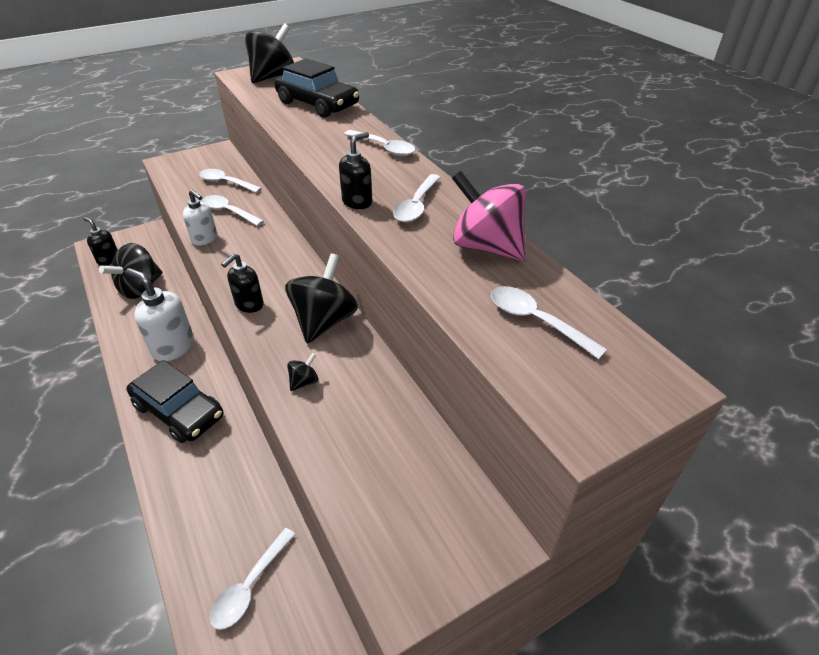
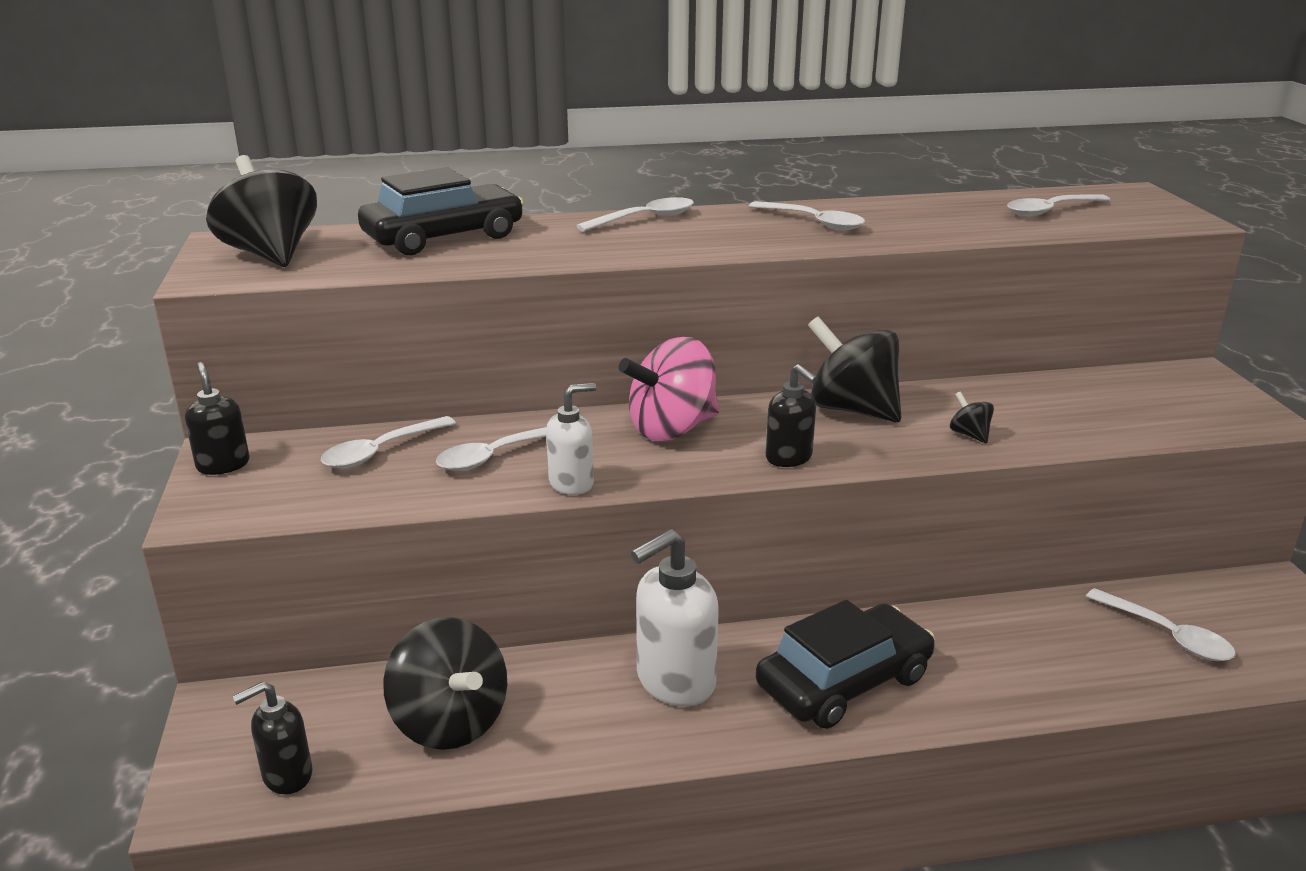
camera: 70 degrees left, 15 degrees down
black soap dispenser [339,132,372,209] -> black soap dispenser moved to [185,362,249,475]
pink spinning top [452,171,526,261] -> pink spinning top moved to [618,337,719,441]

